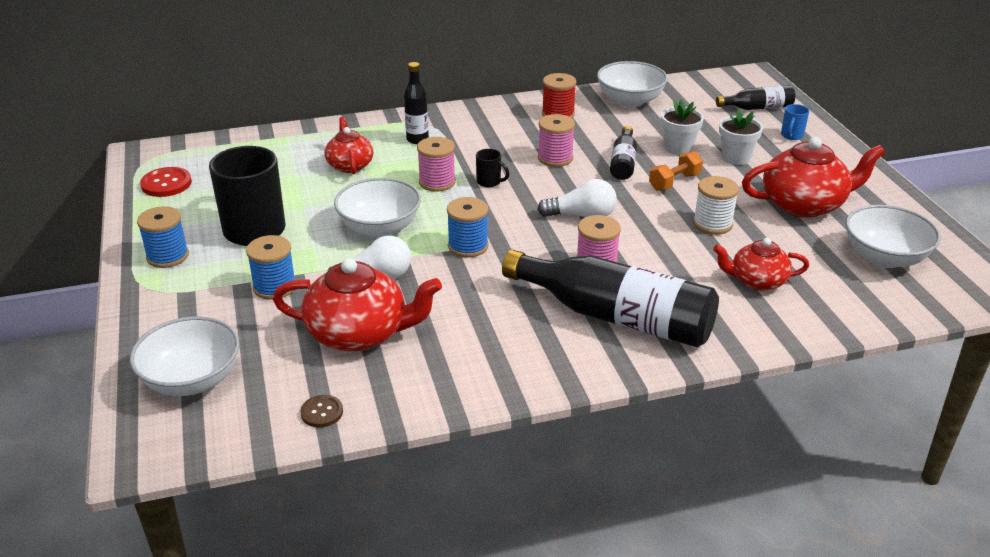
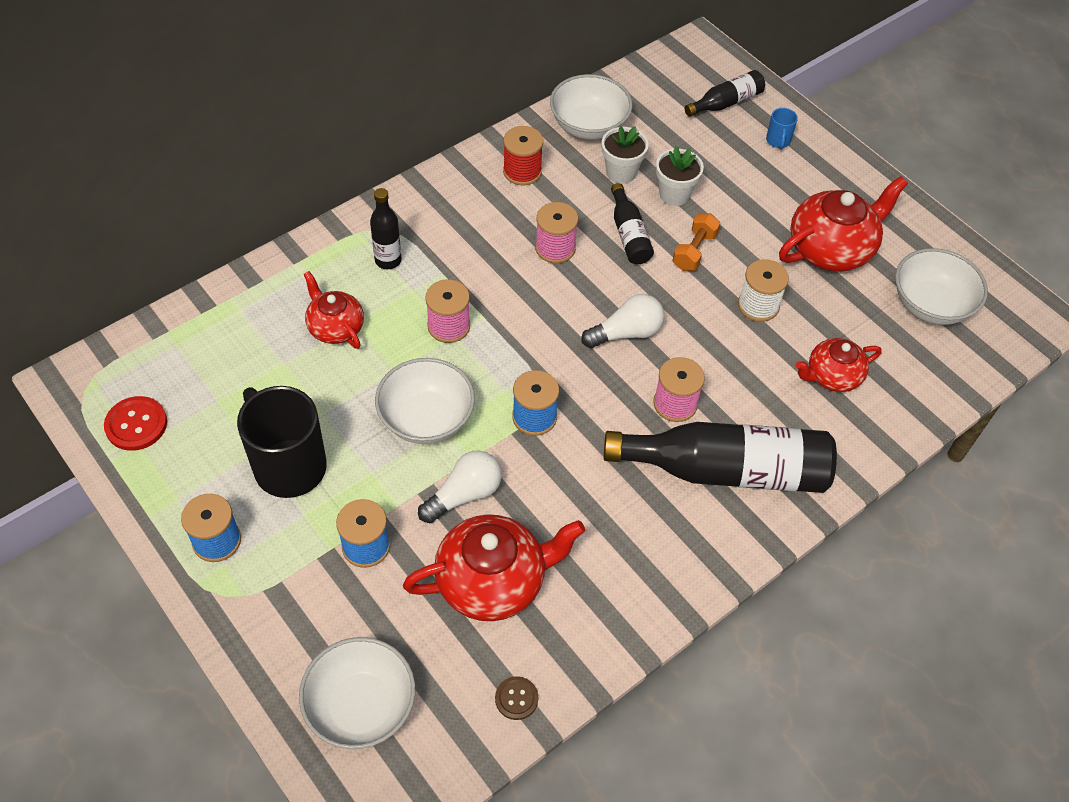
camera: 25 degrees left, 20 degrees up
black mug [476,149,509,187] -> none
white flower pot [719,108,763,165] -> white flower pot moved to [602,126,649,184]

